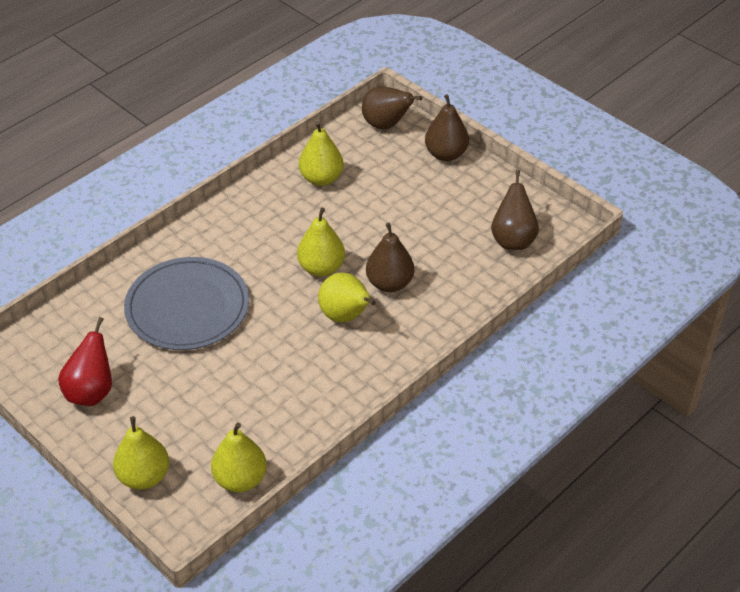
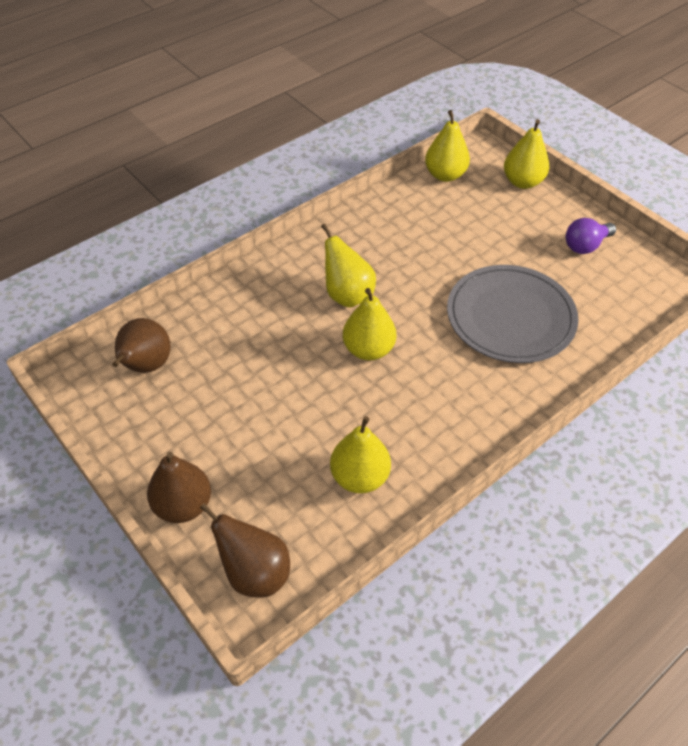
camera: 175 degrees left, 5 degrees up
red pear [58,317,112,406] -> purple light bulb [566,218,616,254]
brown pear [366,223,414,292] -> none

